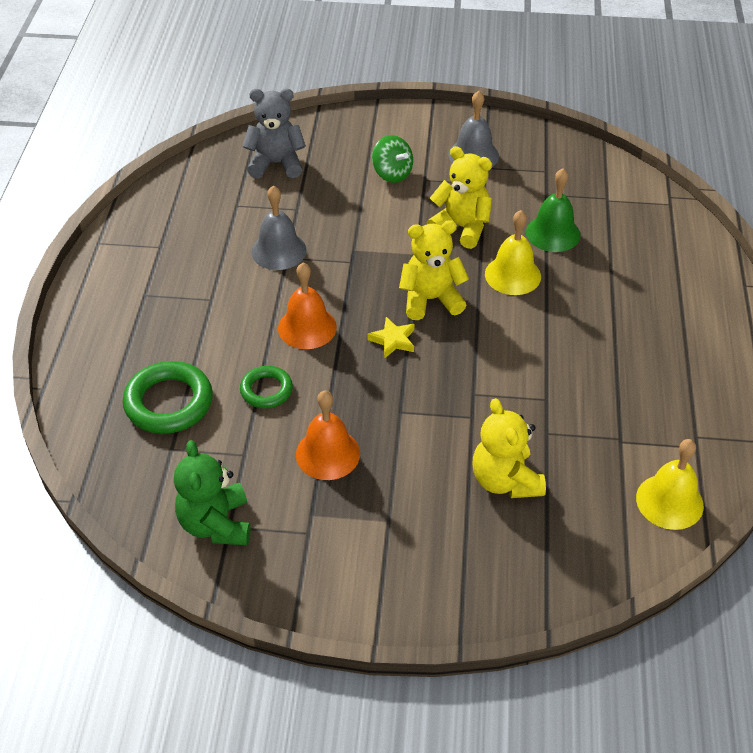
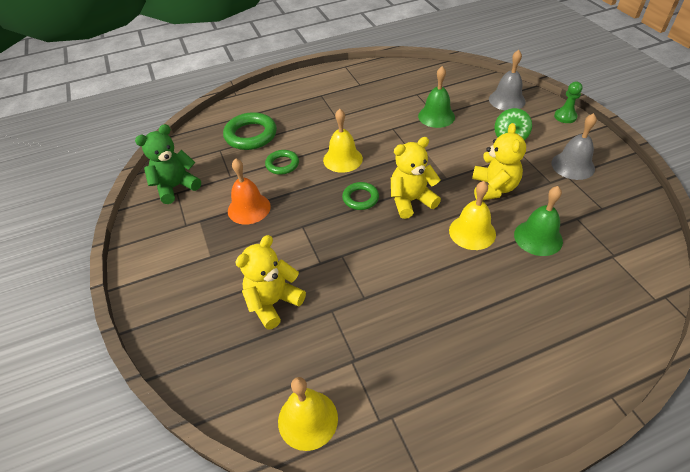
camera: 65 degrees right, 0 degrees up
grey teddy bear [242,88,306,179] -> none
grey bell [251,186,307,270] -> grey bell moved to [489,50,526,110]
orange bell [278,263,337,349] -> yellow bell [323,109,363,173]
yellow star [367,317,414,358] -> green ring [342,182,379,210]
yellow teddy bear [399,220,469,320] -> yellow teddy bear turned 75 degrees counterclockwise [391,137,441,219]
none -> green bell [418,66,455,128]
none -> green pawn [554,82,582,123]

